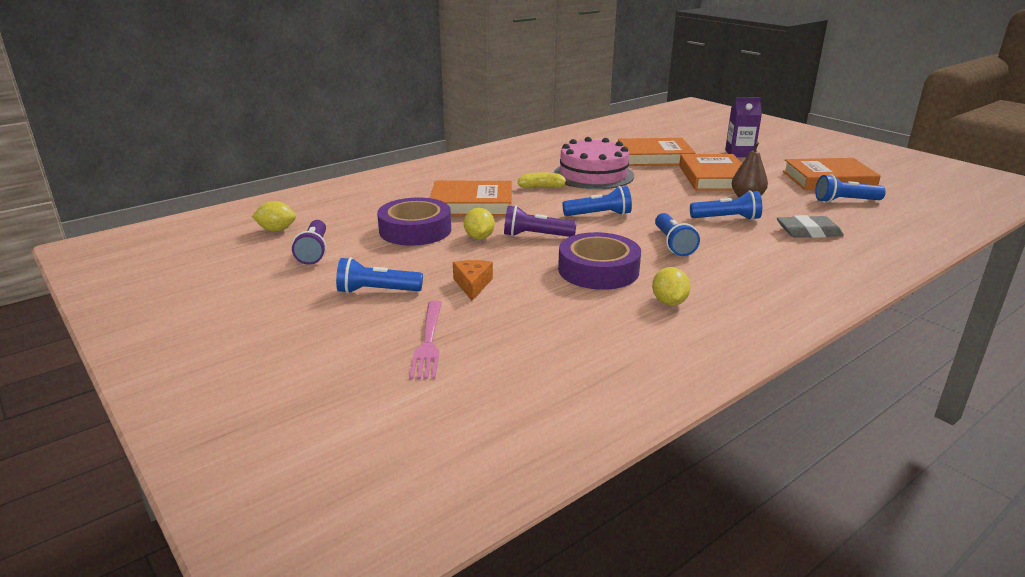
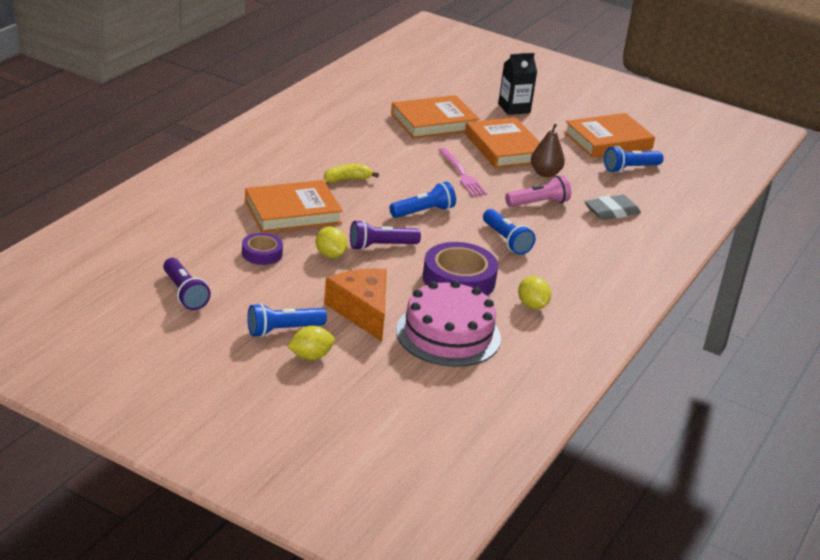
camera: 25 degrees left, 5 degrees up
yellow lemon [252,201,296,231] -> yellow lemon moved to [287,326,335,360]
purple tape [377,197,451,246] -> purple tape [242,233,283,265], size x0.56
pink fork [409,300,442,379] -> pink fork moved to [439,148,487,196]
orange cheese [453,260,493,301] -> orange cheese [324,268,387,342], size x1.77
pink cake [554,137,634,189] -> pink cake moved to [396,280,501,367]
blue flashlight [690,191,762,220] -> pink flashlight [505,176,571,207]
purple carton [725,97,762,157] -> black carton [498,53,537,115]

